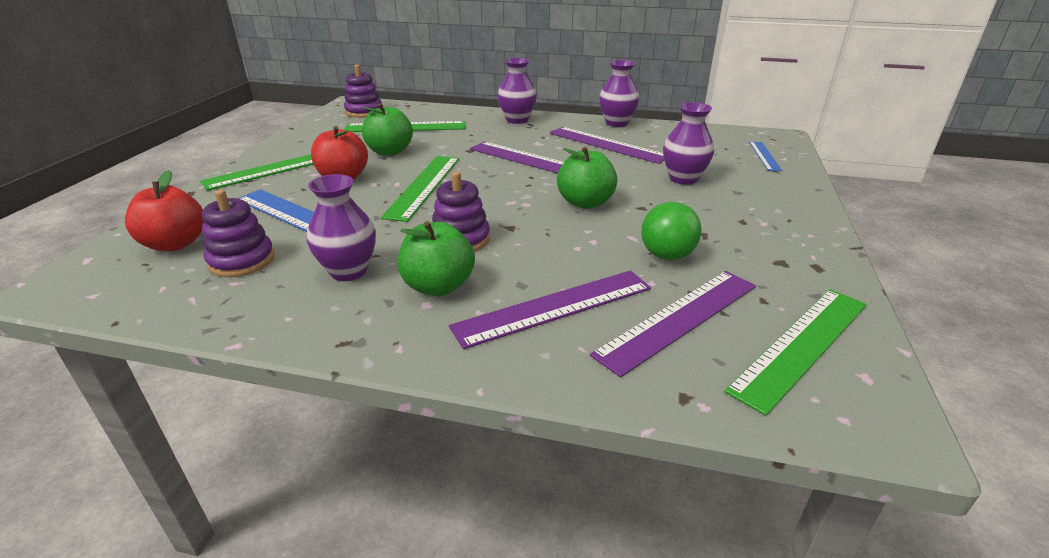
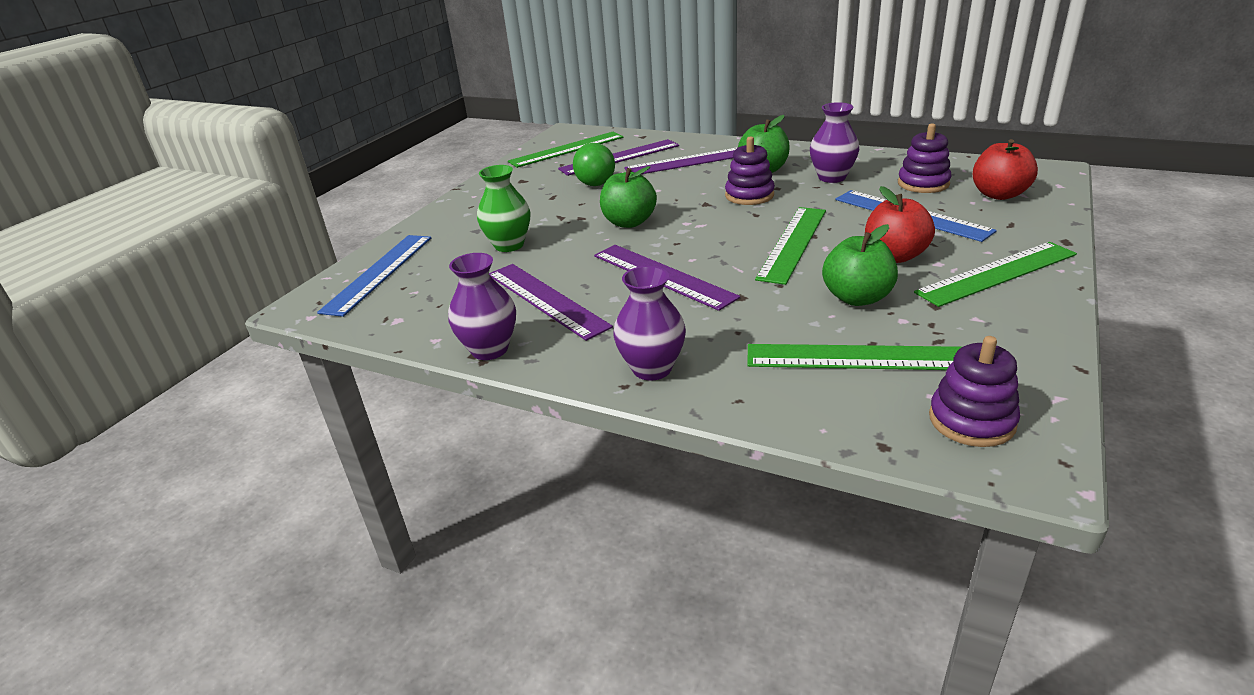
camera: 165 degrees left, 0 degrees up
purple vase [663,102,714,185] -> green vase [477,165,530,252]
blue ruler [749,142,782,171] -> blue ruler [317,235,431,317], size x1.77

